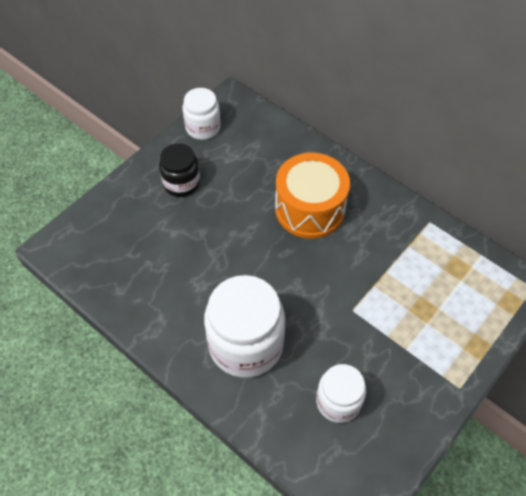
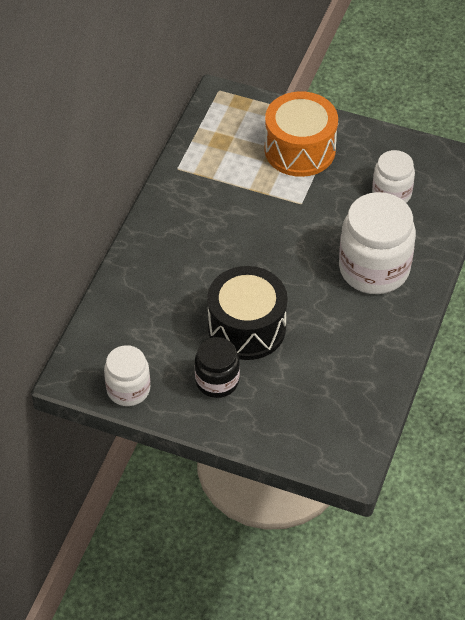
camera: 110 degrees left, 5 degrees down
orange drum [275,153,350,239] -> orange drum moved to [264,91,338,177]
none -> black drum [207,266,288,360]

